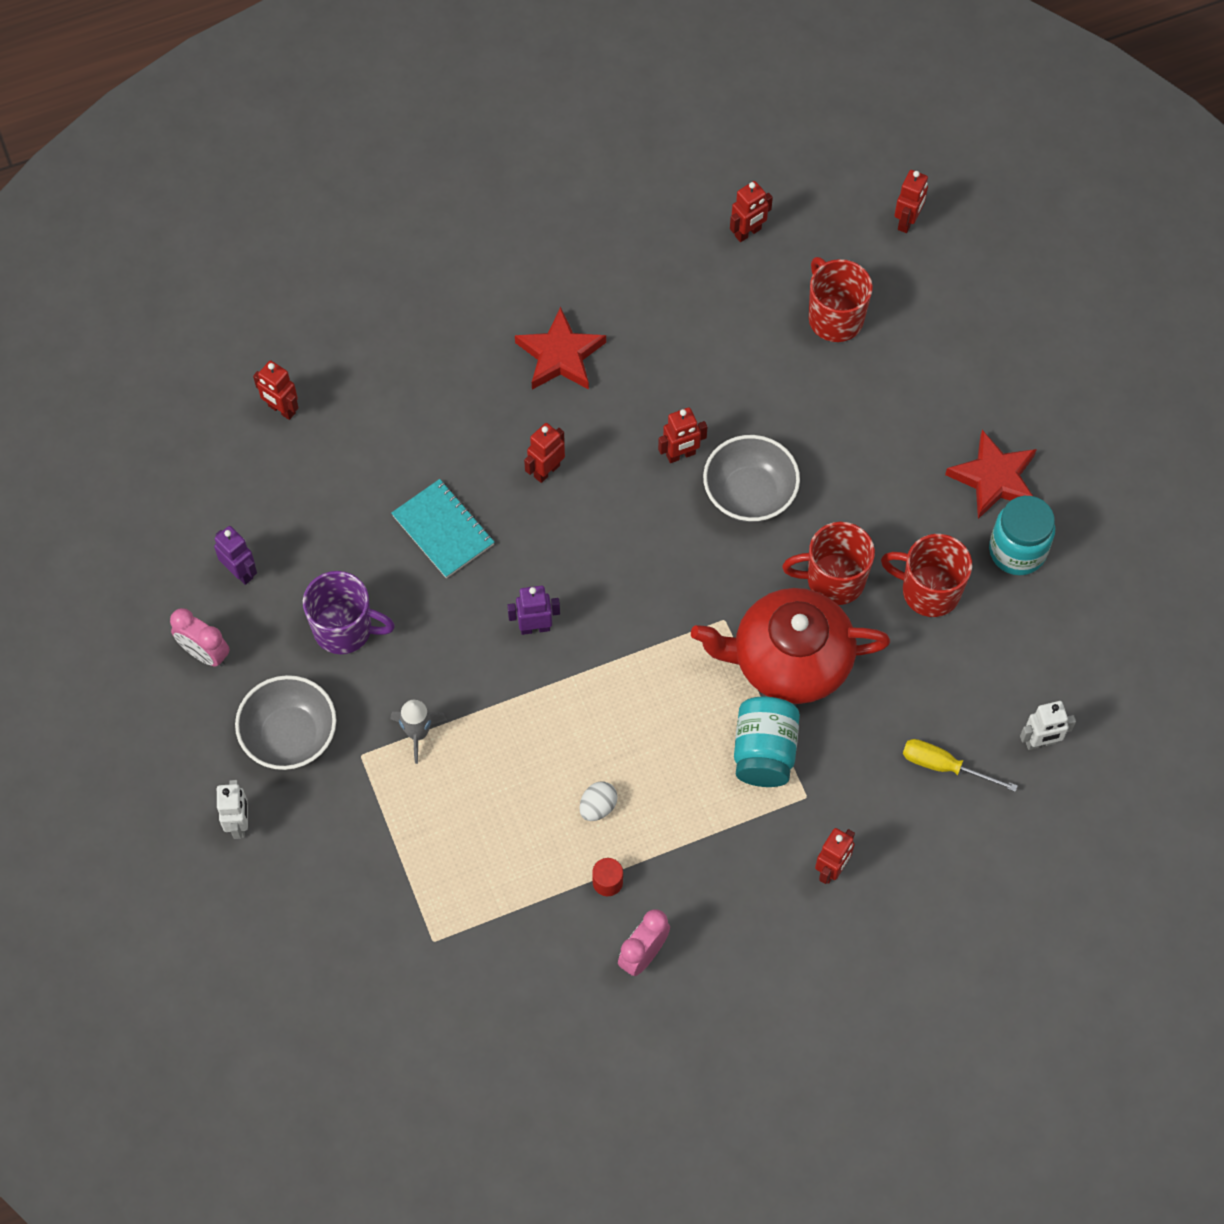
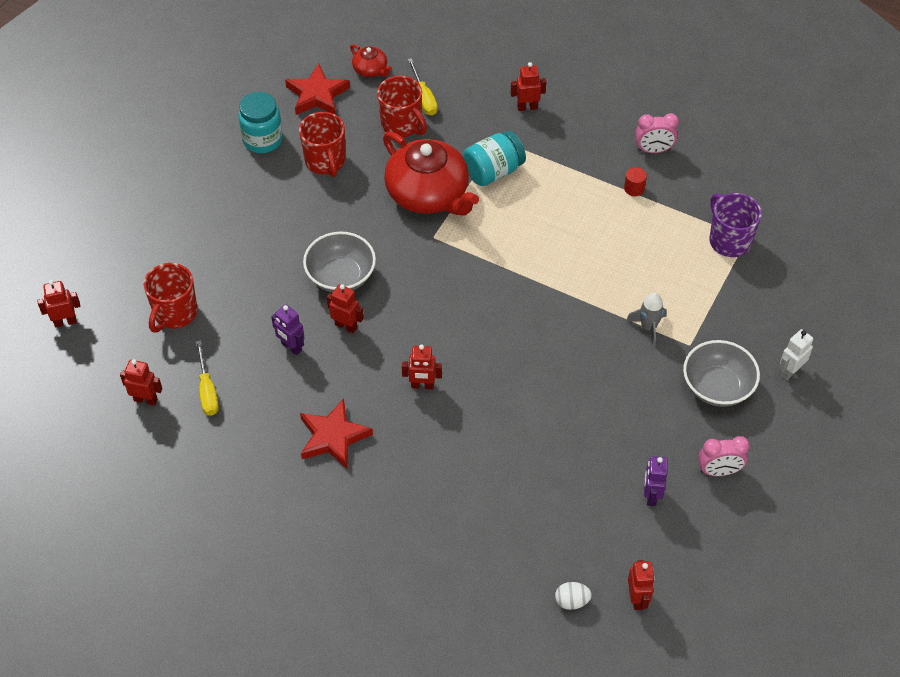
camera: 130 degrees left, 10 degrees down
pink clock [170,608,230,667] -> pink clock turned 90 degrees clockwise [698,436,750,476]
red robot [253,361,299,420] -> red robot moved to [628,560,655,610]
purple mug [303,571,395,654] -> purple mug moved to [710,193,762,257]
turquoise notebook [391,479,494,578] -> none
purple robot [507,586,560,635] -> purple robot moved to [271,304,304,355]
white egg [580,782,618,821] -> white egg moved to [555,582,592,610]
red mug [782,522,875,605] -> red mug moved to [377,76,427,137]
red star [945,430,1037,519] -> red star moved to [285,64,350,115]
white robot [1020,701,1076,750] -> red teapot [350,44,392,77]
none -> yellow screwdriver [195,340,219,416]

